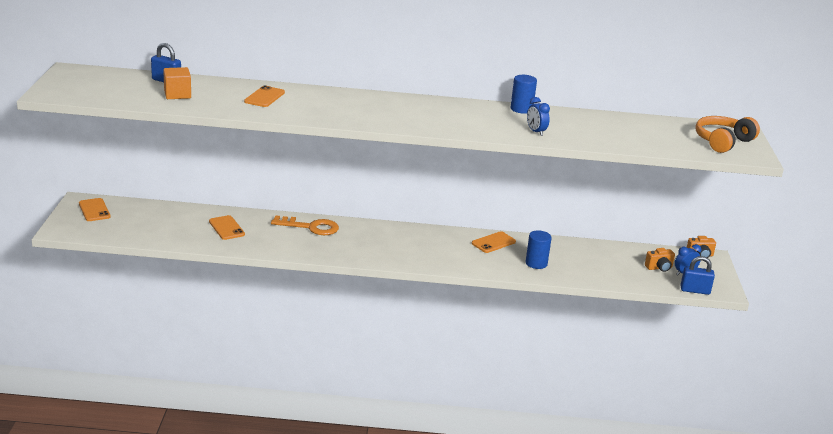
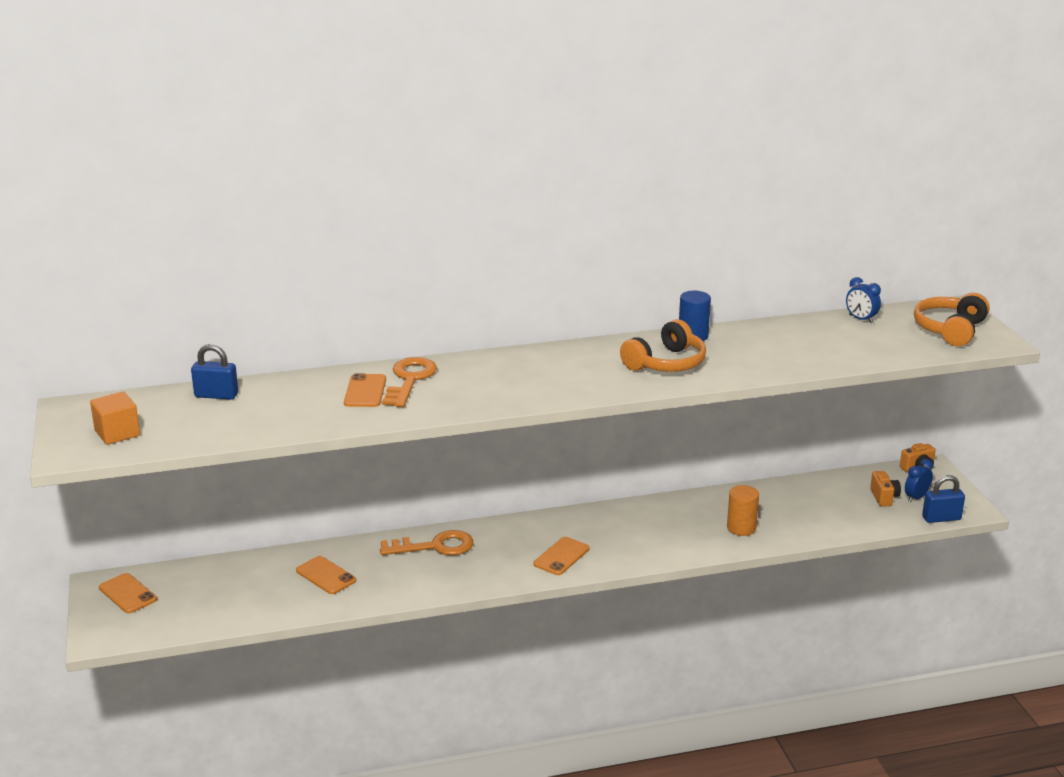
camera: 15 degrees left, 0 degrees up
orange cube [163,67,191,99] -> orange cube moved to [90,392,140,445]
orange phone [472,231,516,253] -> orange phone moved to [534,537,590,575]
blue cylinder [526,230,552,269] -> orange cylinder [727,485,759,536]
blue clock [527,97,550,136] -> blue clock moved to [846,277,881,323]
orange camera [645,248,675,272] -> orange camera turned 60 degrees counterclockwise [870,471,901,507]
none -> orange key [382,357,437,407]
none -> orange headphones [620,319,706,372]

